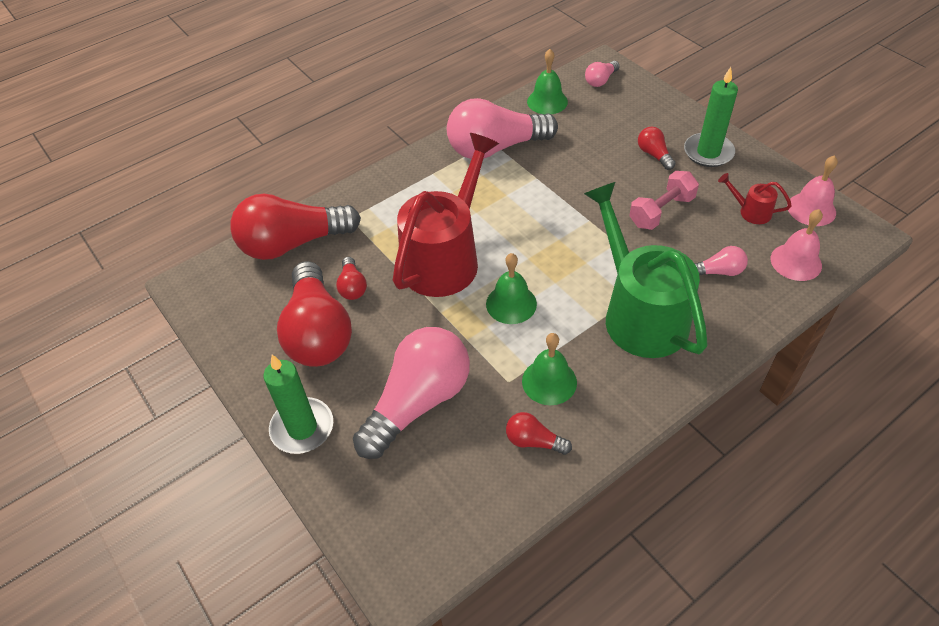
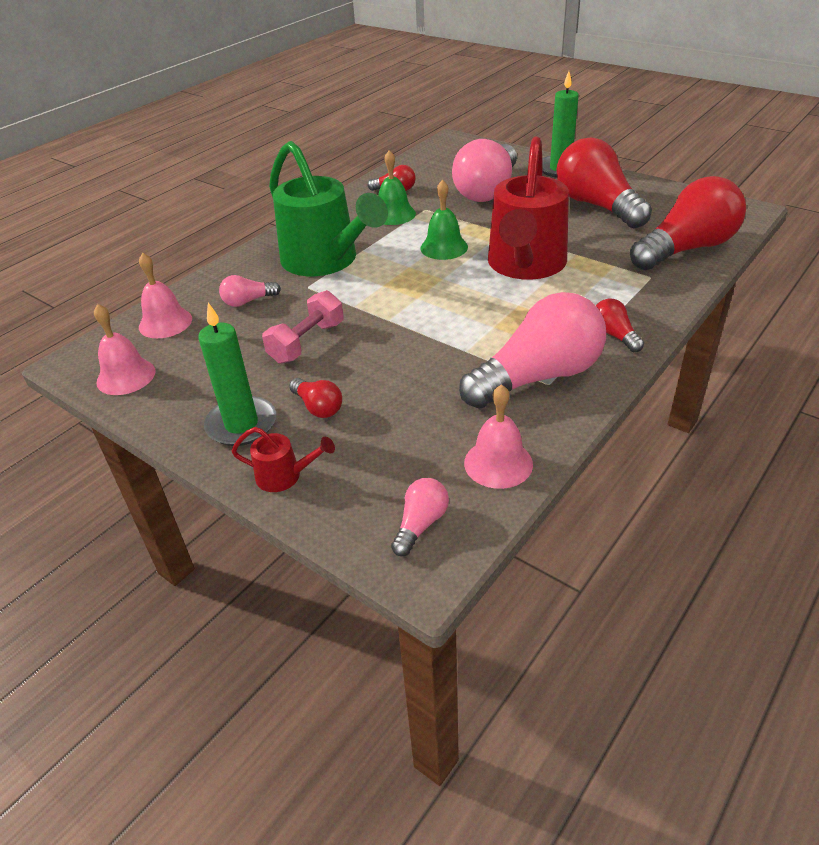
camera: 165 degrees right, 10 degrees down
red light bulb [336,257,367,300] -> red light bulb moved to [596,299,644,352]
green bell [527,49,568,115] -> pink bell [464,384,533,489]
red watering can [718,173,792,224] -> red watering can moved to [232,427,335,492]

